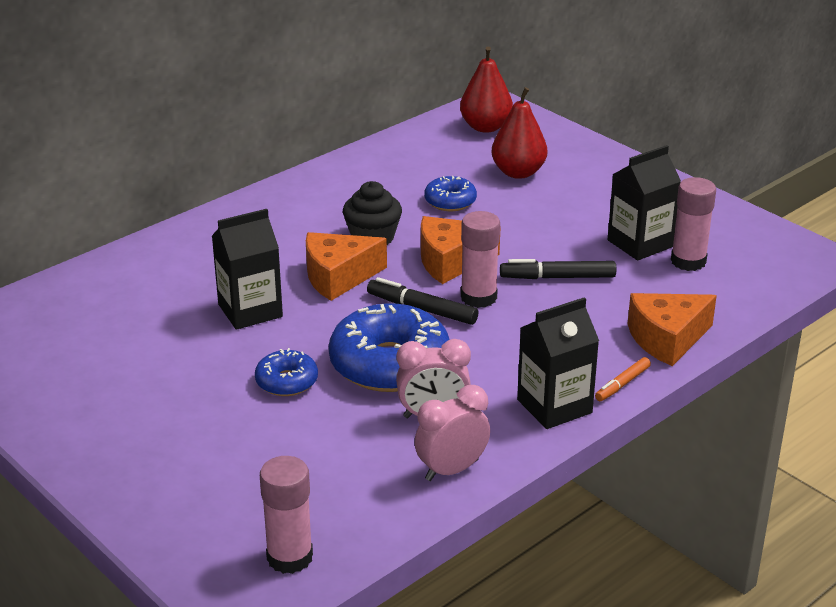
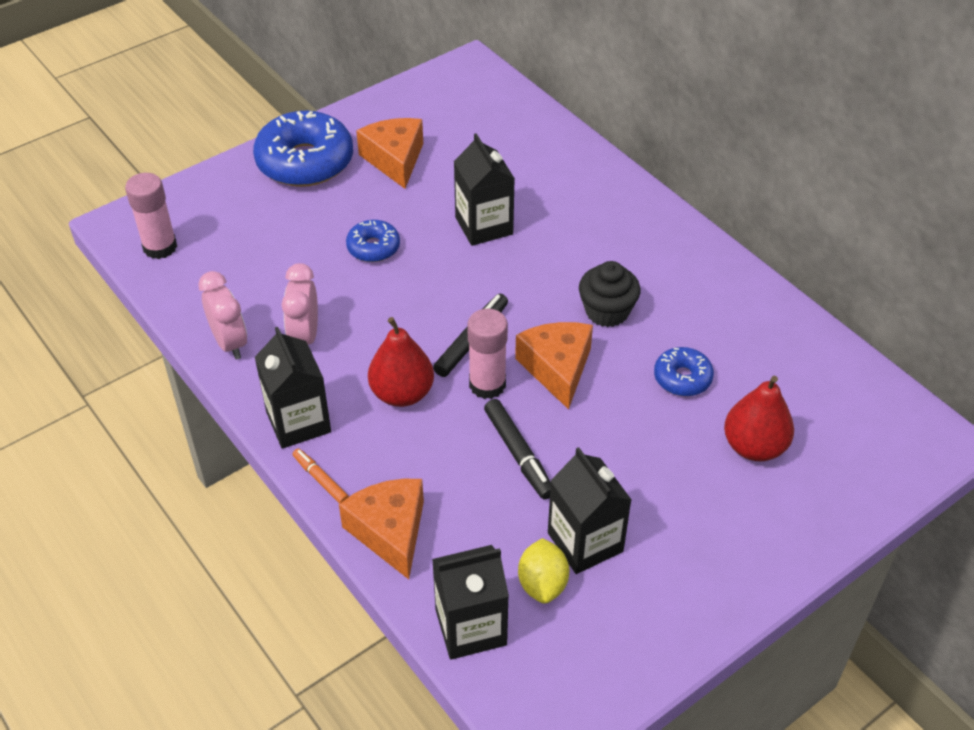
camera: 95 degrees right, 15 degrees up
orange cheese [306,232,387,301] -> orange cheese moved to [356,118,423,189]
blue donut [329,303,450,392] -> blue donut moved to [253,111,353,187]
red pear [460,46,513,133] -> red pear moved to [368,317,434,407]
black marker [500,259,616,279] -> black marker turned 150 degrees clockwise [484,399,551,499]
pink glue stick [671,177,716,271] -> yellow lemon [518,538,569,604]
none -> black carton [432,545,509,660]

